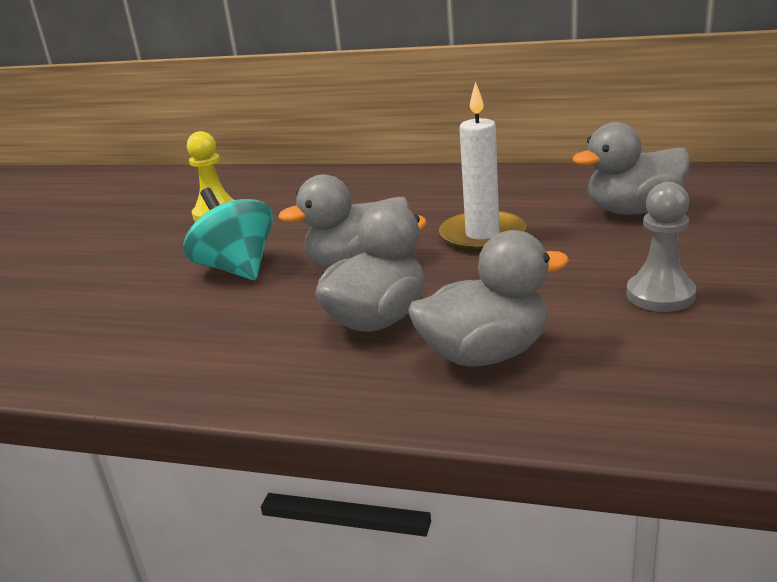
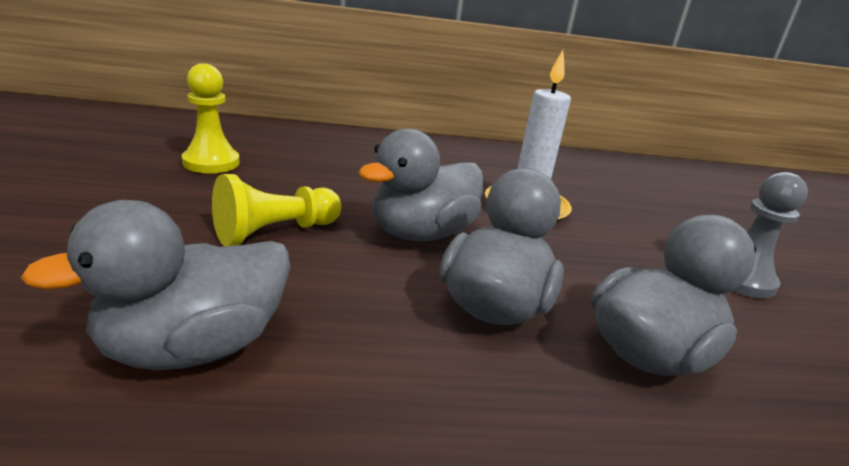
camera: 25 degrees left, 0 degrees up
turquoise spinning top [183,188,273,280] -> yellow pawn [212,174,341,246]
grey duck [572,122,691,215] -> grey duck moved to [21,200,291,370]

